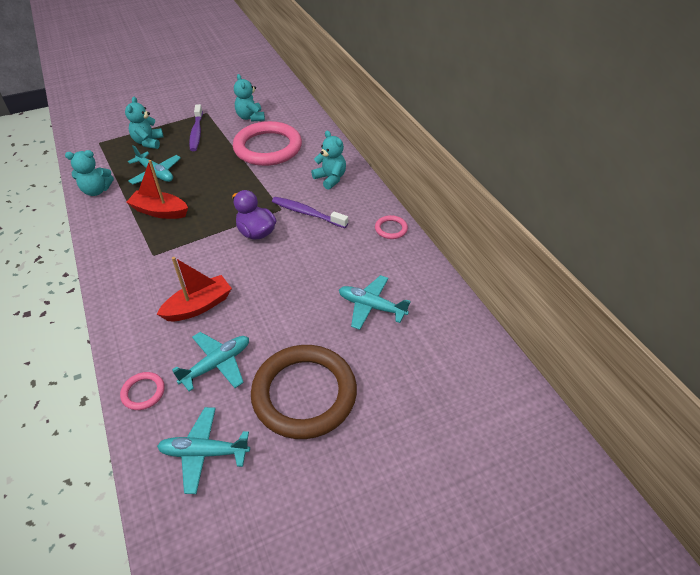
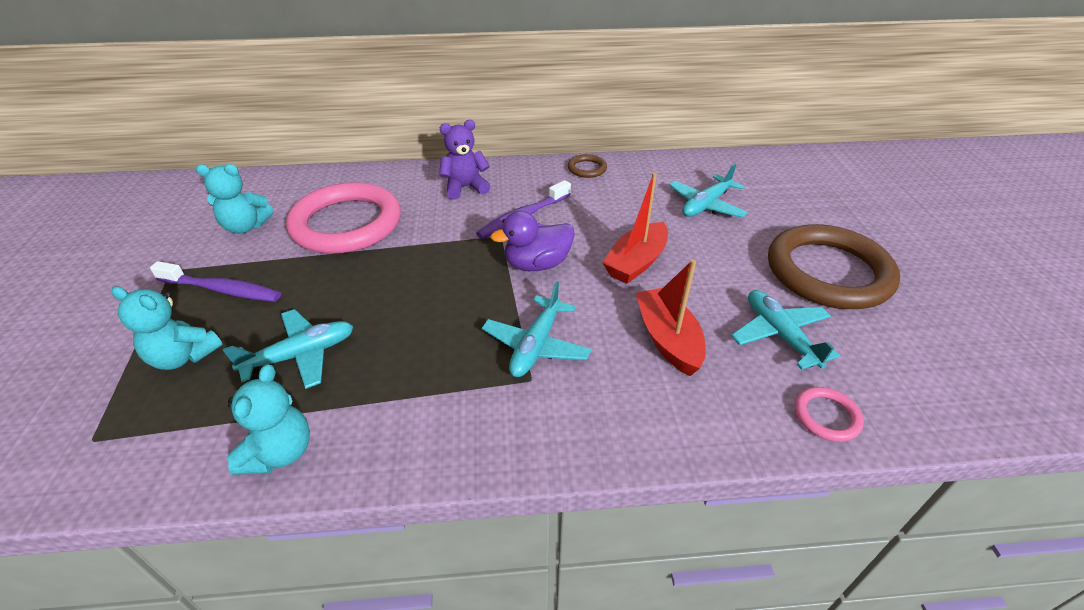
camera: 70 degrees left, 5 degrees down
red boat [126,160,188,219] -> red boat moved to [602,173,668,284]
turquoise plane [157,407,250,494] -> turquoise plane moved to [482,281,591,377]
turquoise teddy bear [311,130,346,190] -> purple teddy bear [439,120,490,200]
pink ring [375,215,408,239] -> brown ring [568,154,607,178]

